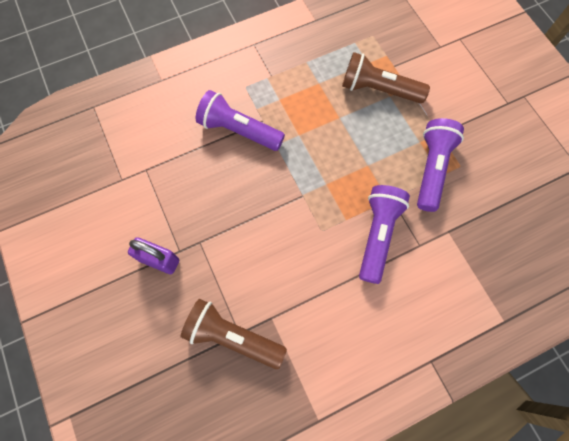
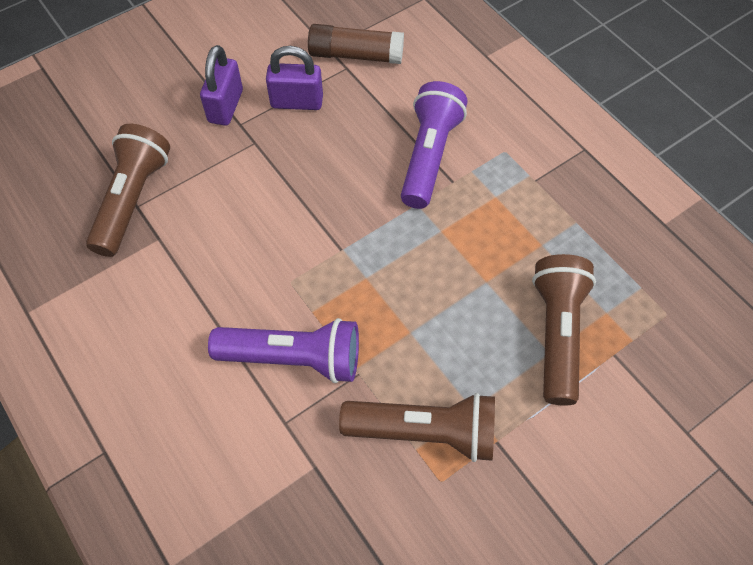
camera: 80 degrees right, 10 degrees down
purple flashlight [417,118,464,212] -> brown flashlight [339,393,495,462]
none -> purple padlock [266,46,323,110]
none -> brown glue stick [308,24,404,64]

